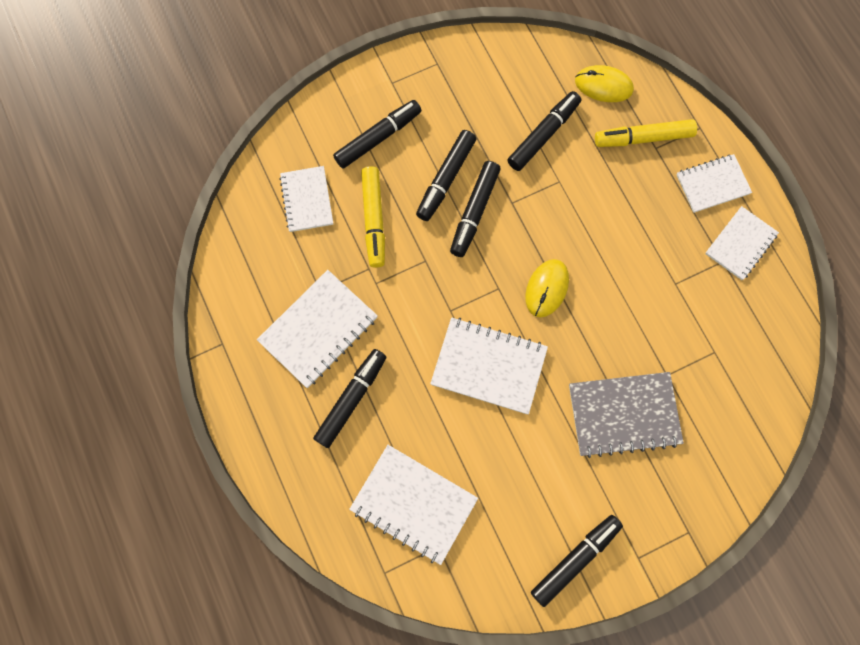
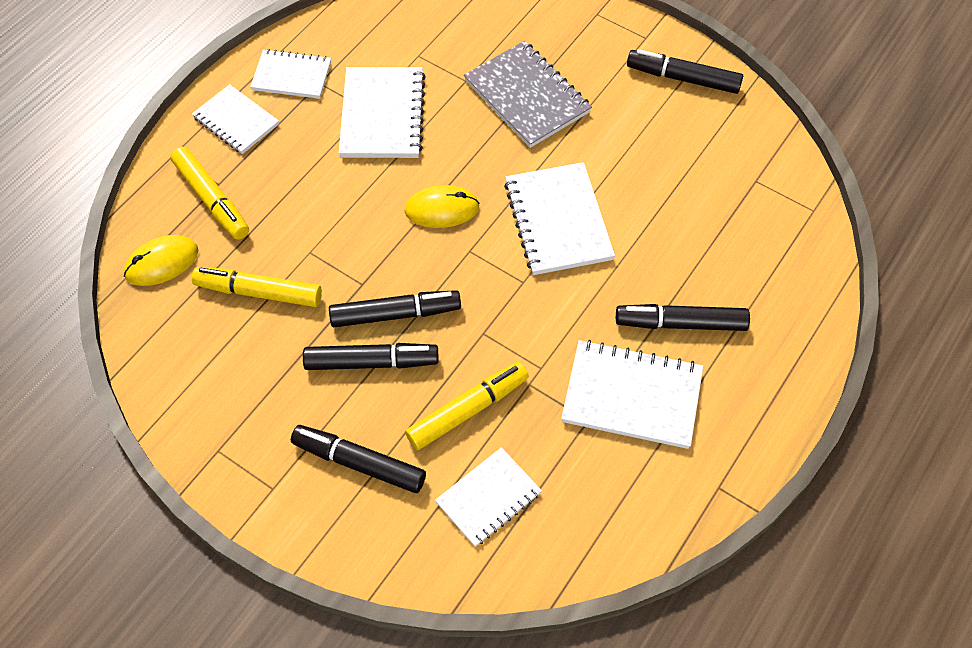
camera: 120 degrees left, 15 degrees down
white notebook [349,445,478,565] -> white notebook moved to [339,67,426,158]
black marker [507,91,581,171] -> yellow marker [192,267,322,307]
yellow mouse [575,65,634,102] -> yellow mouse turned 75 degrees clockwise [124,235,198,286]

